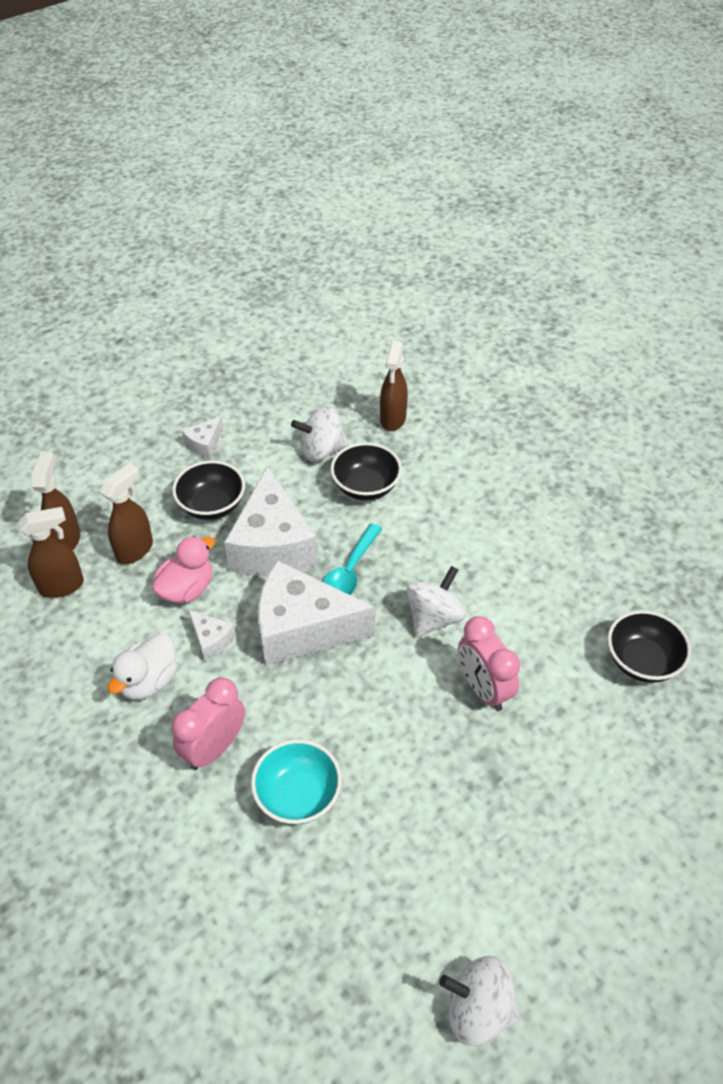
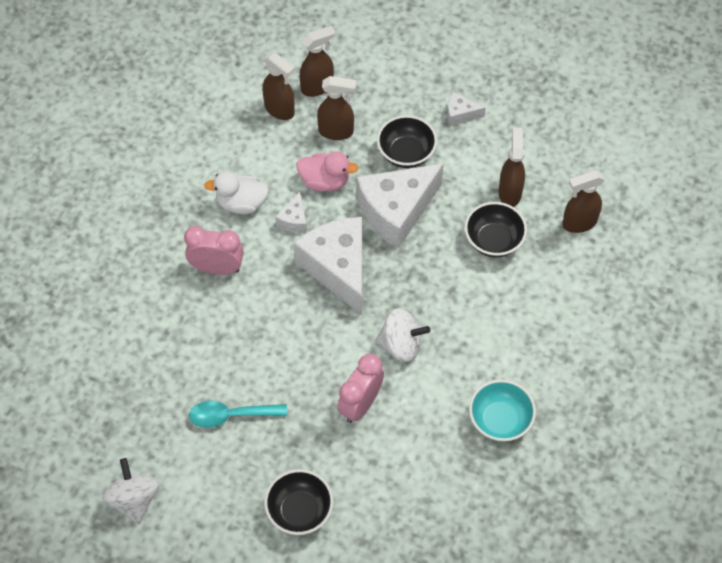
camera: 60 degrees right, 10 degrees up
turquoise bowl [251,739,342,825] -> turquoise bowl moved to [469,380,536,442]
white spinning top [291,406,349,462] -> brown spray bottle [499,127,525,207]
turquoise spoon [323,523,382,595] -> turquoise spoon moved to [189,401,287,428]
black bowl [608,610,691,683] -> black bowl moved to [264,469,334,535]

